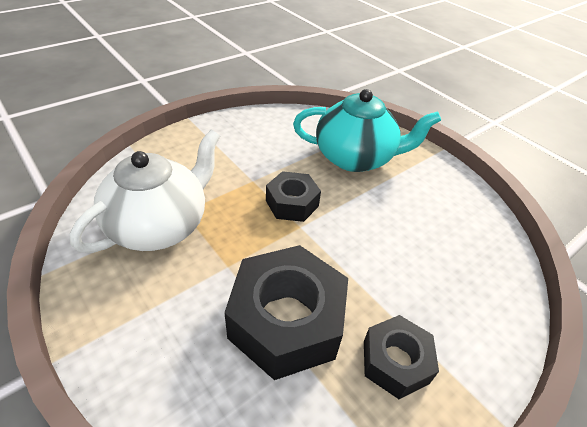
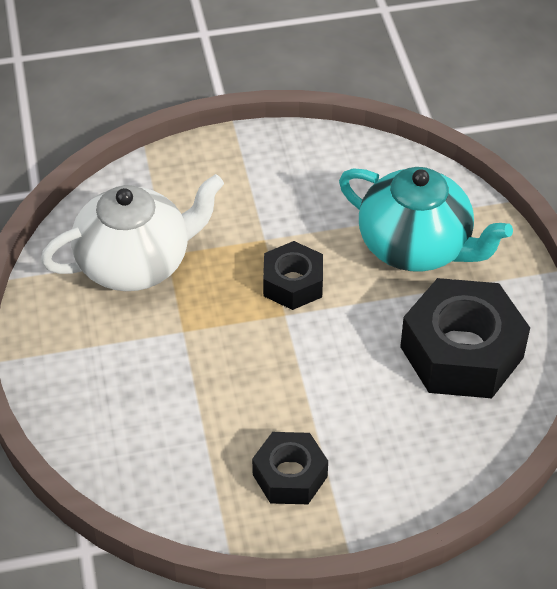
camera: 30 degrees right, 5 degrees up
black nut [224,245,348,380] -> black nut moved to [400,278,530,398]

